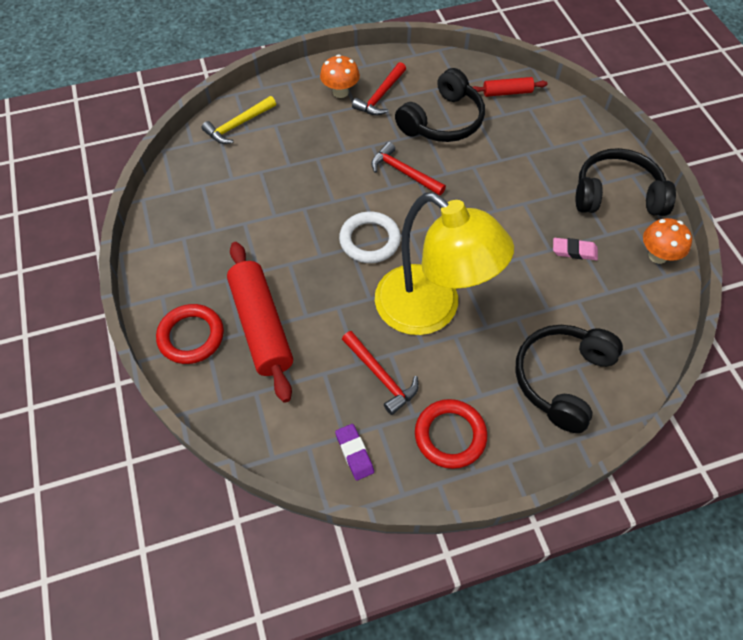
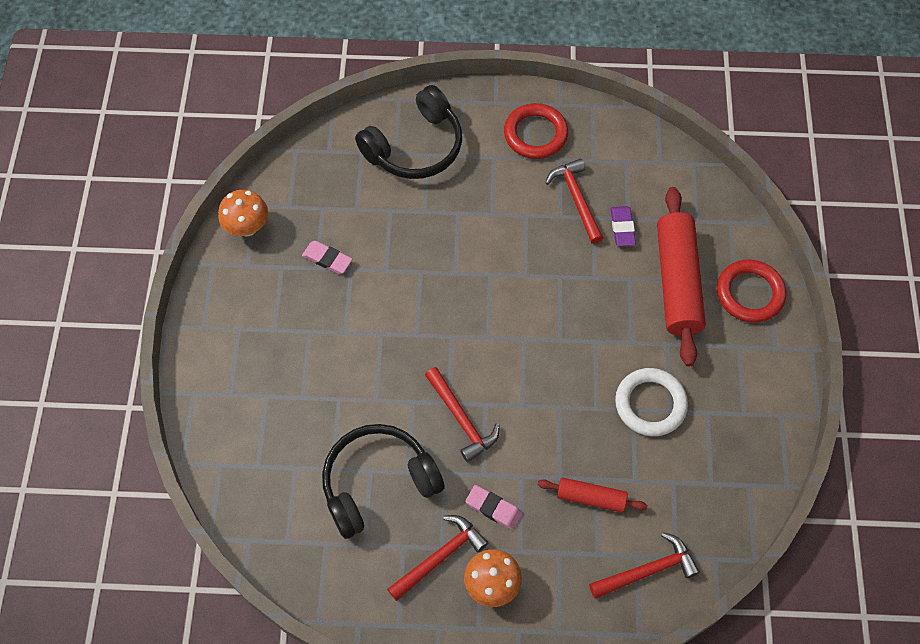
camera: 160 degrees left, 5 degrees up
yellow hammer [202,96,276,144] -> red hammer [589,532,700,599]
purple eraser [335,424,374,480] -> purple eraser moved to [611,206,636,246]
white ring [339,211,401,263] -> white ring moved to [615,368,688,436]
yellow lamp [375,192,514,335] -> none
red rolling pin [473,77,548,97] -> red rolling pin moved to [537,477,647,513]
black headphones [576,148,676,216] -> none
none -> pink eraser [465,485,522,530]

